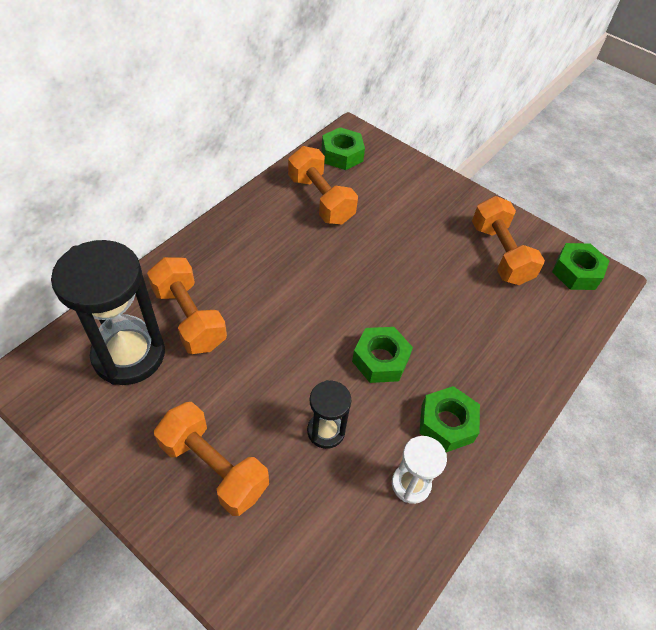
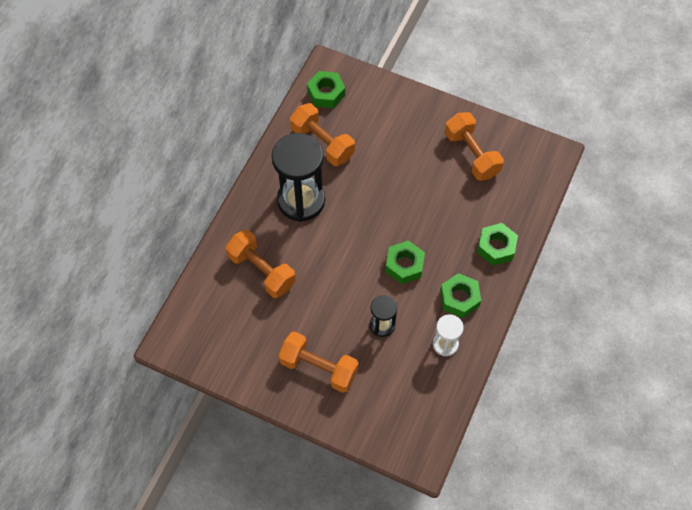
camera: 10 degrees left, 10 degrees up
black hourglass [51,240,165,385] -> black hourglass moved to [272,133,325,222]
green nut [552,243,610,290] -> green nut moved to [477,223,518,265]

